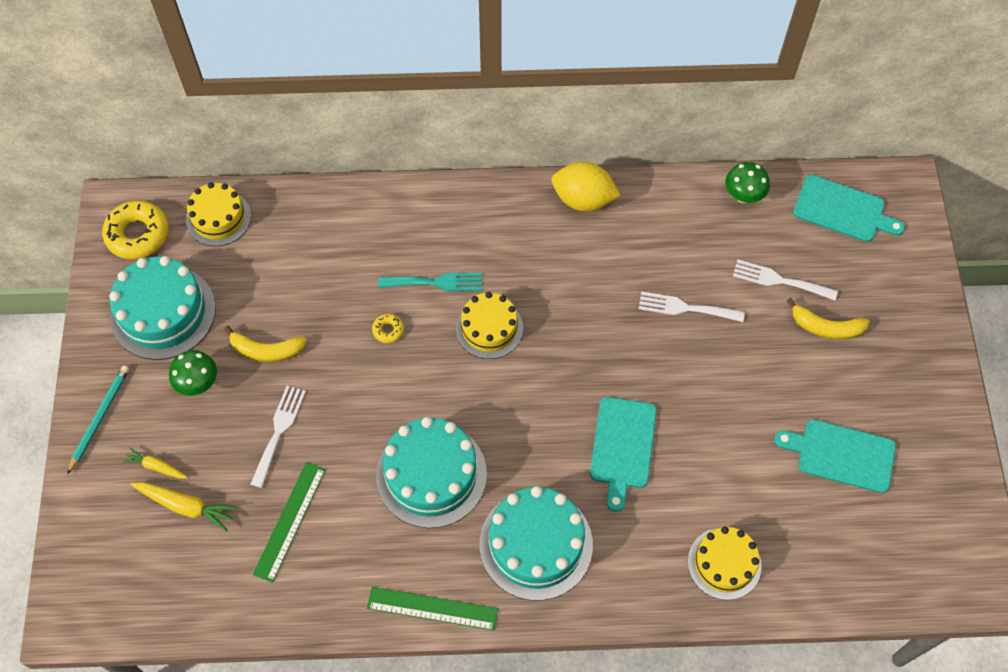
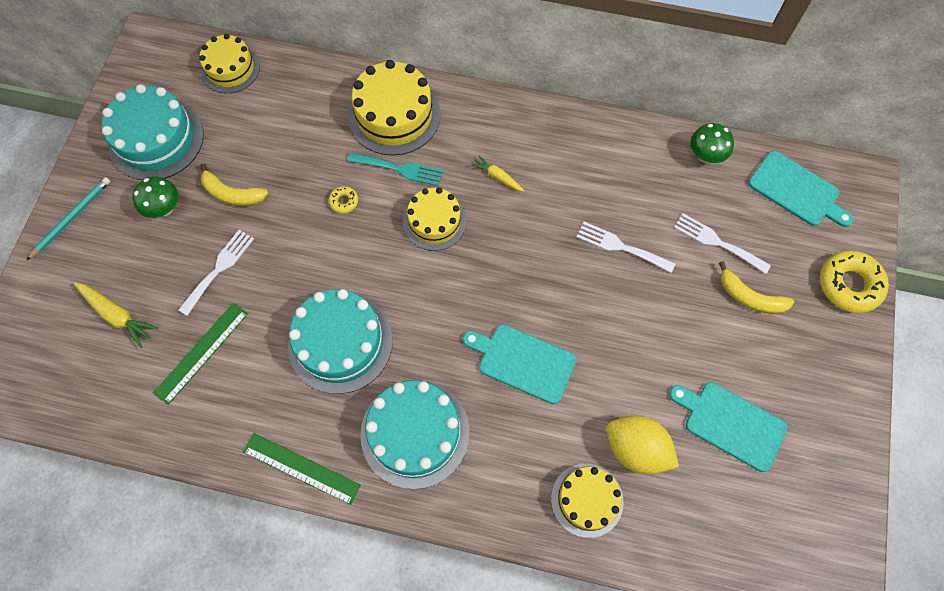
camera: 15 degrees right, 5 degrees up
yellow donut [102,200,169,259] -> yellow donut moved to [820,250,889,313]
yellow carrot [122,447,188,479] -> yellow carrot moved to [471,155,525,192]
yellow lemon [551,162,621,211] -> yellow lemon moved to [606,415,679,474]
turquoise cutting board [590,397,657,512] -> turquoise cutting board turned 90 degrees clockwise [463,324,577,404]
none -> yellow cake [348,60,441,156]

